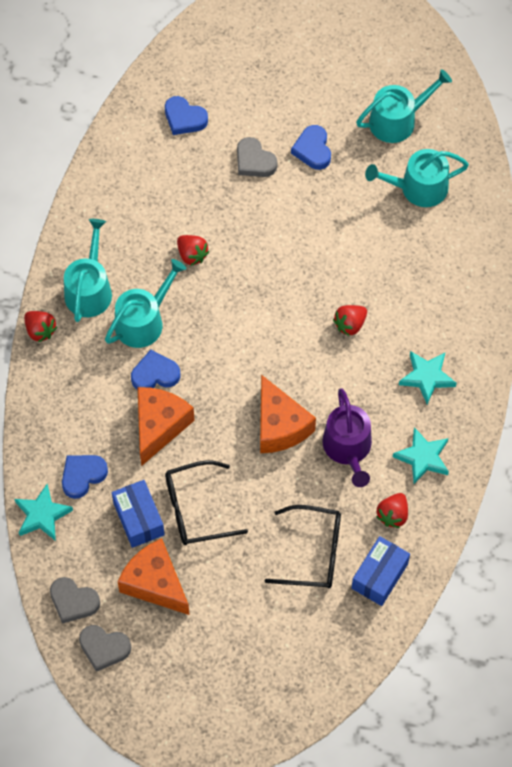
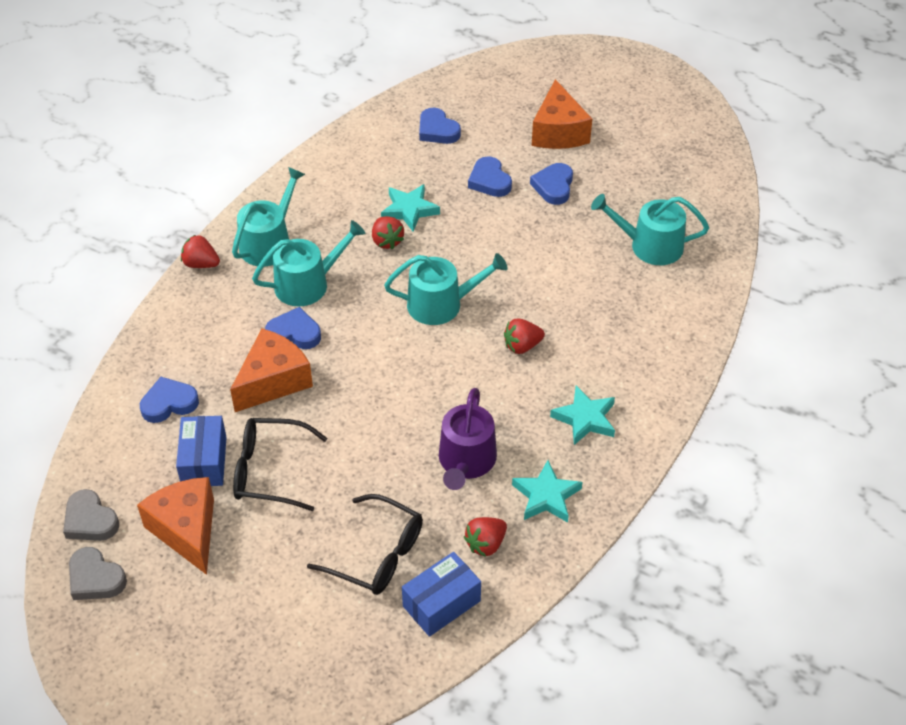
camera: 20 degrees right, 15 degrees down
turquoise star [14,484,73,541] -> turquoise star moved to [381,184,440,232]
red strawberry [24,311,57,342] -> red strawberry turned 135 degrees clockwise [181,235,220,268]
grey heart [237,137,278,177] -> blue heart [468,156,512,197]
orange cheese [260,375,316,453] -> orange cheese moved to [532,79,592,149]
turquoise watering can [356,69,452,143] -> turquoise watering can moved to [384,253,508,325]

